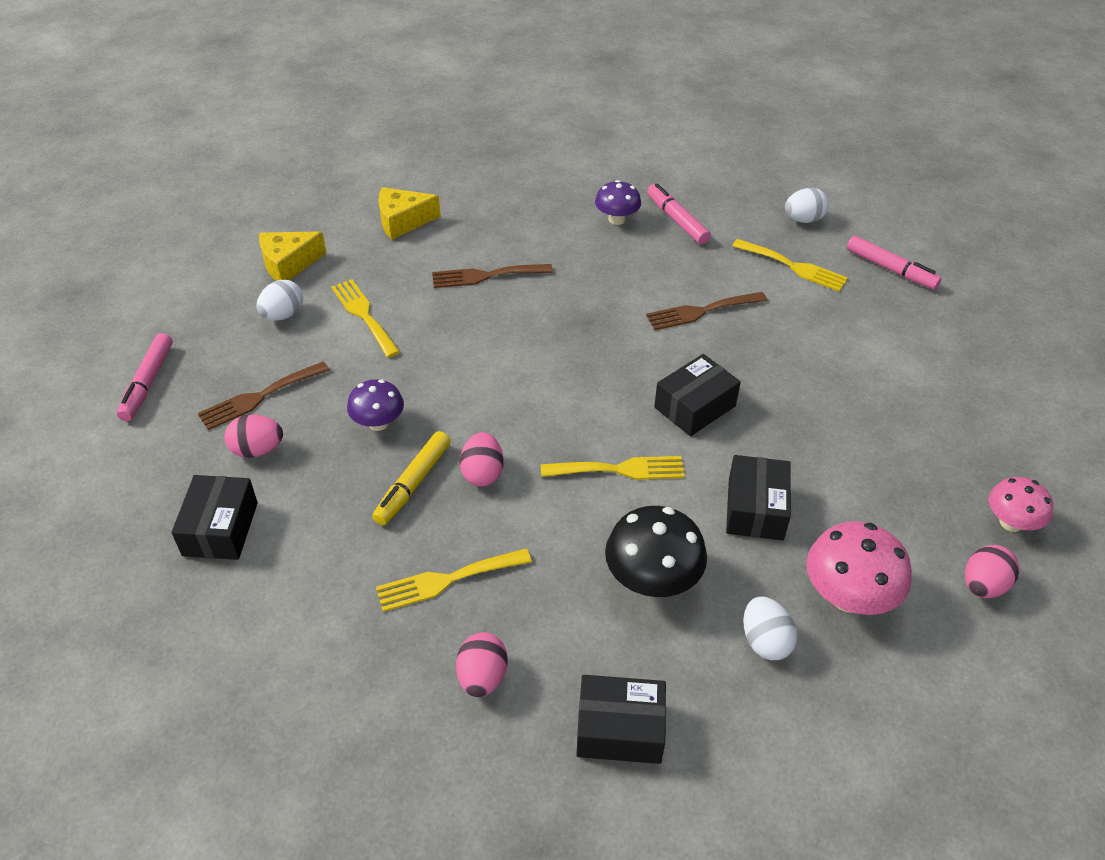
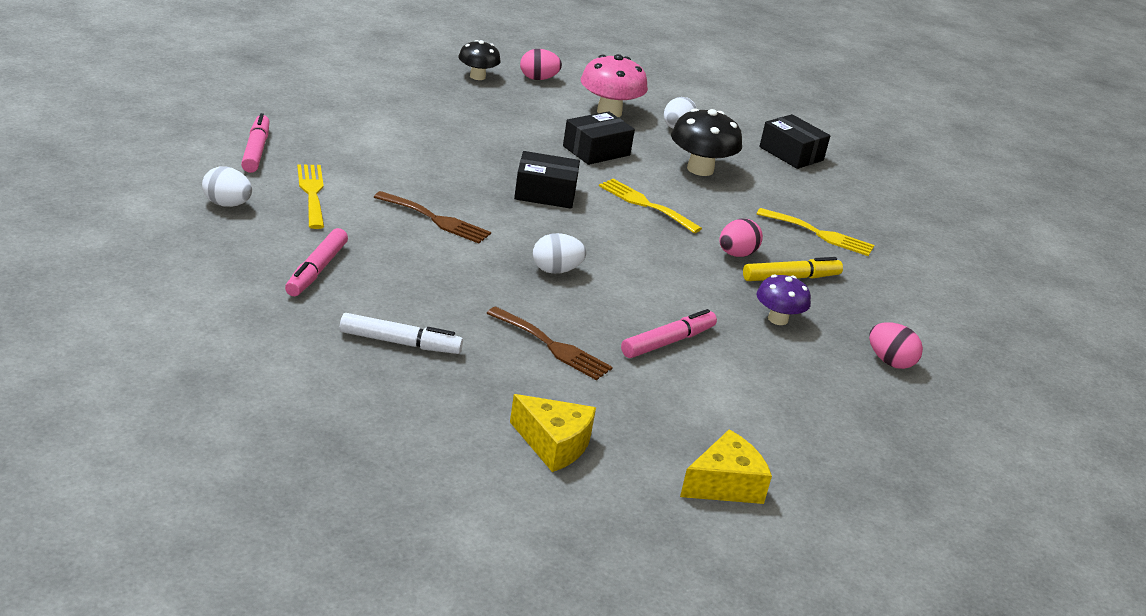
camera: 140 degrees left, 15 degrees down
pink marker [116,333,173,421] -> pink marker moved to [621,309,717,358]
black box [172,475,258,560] -> none
brown fork [198,361,329,430] -> none
white egg [256,280,303,321] -> white egg moved to [533,233,586,274]
yellow cheese [259,232,326,281] -> yellow cheese turned 45 degrees counterclockwise [680,429,772,504]
yellow fork [331,279,400,358] -> none
pink egg [456,632,508,697] -> none
purple mushroom [595,180,641,225] -> none
pink mushroom [989,477,1053,532] -> black mushroom [459,40,501,80]
none -> white marker [340,313,463,354]

